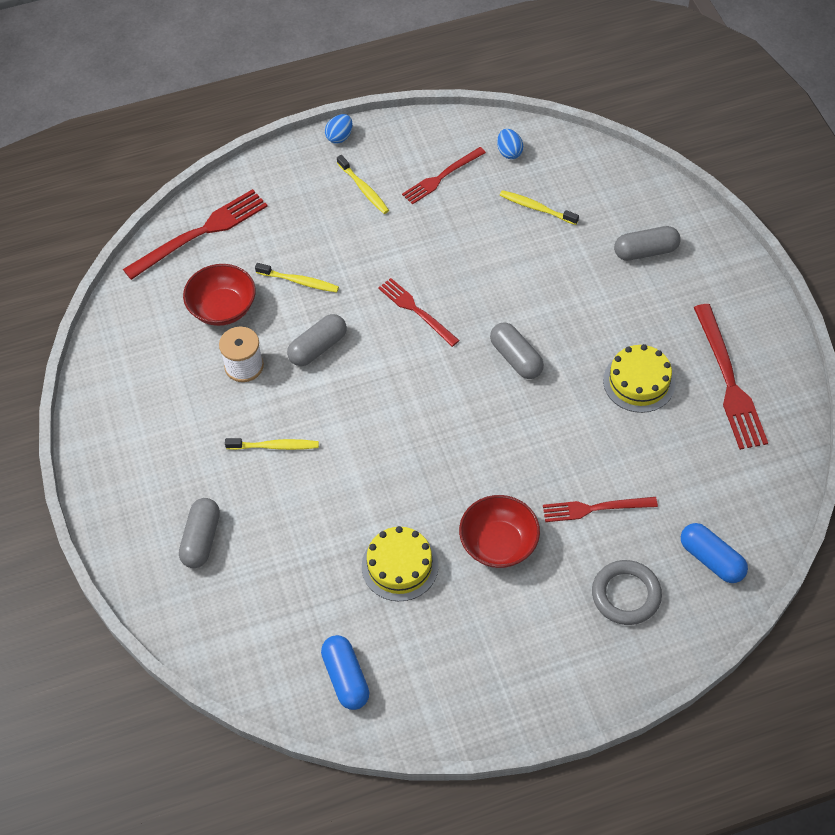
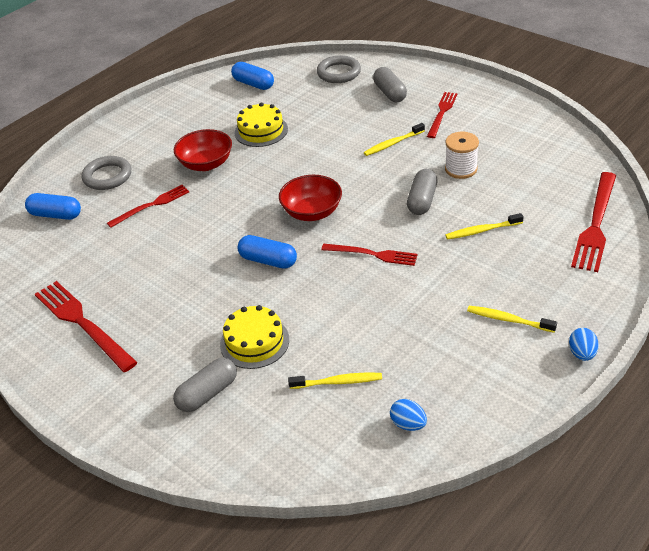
camera: 150 degrees right, 15 degrees down
red bowl [183,264,256,326] -> red bowl moved to [279,175,342,221]
red fork [402,147,486,205] -> red fork moved to [427,92,457,138]
grey capsule [490,322,544,379] -> blue capsule [238,235,297,269]
yellow cake [603,344,675,413] -> yellow cake moved to [220,305,289,369]
none -> grey ring [317,55,361,83]

